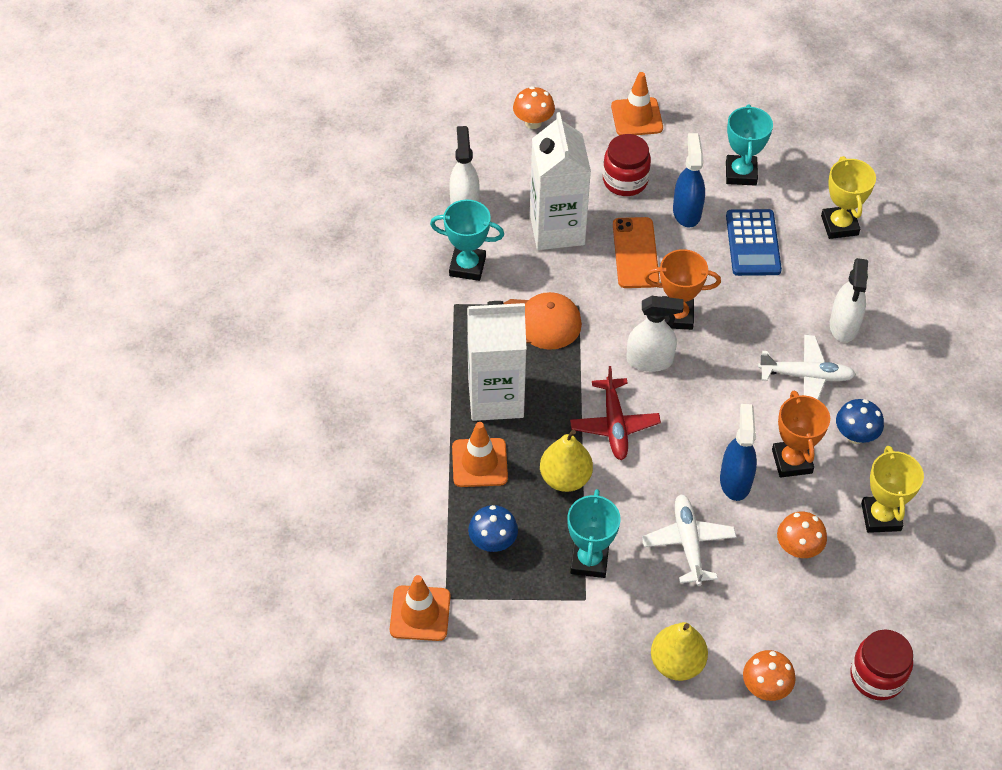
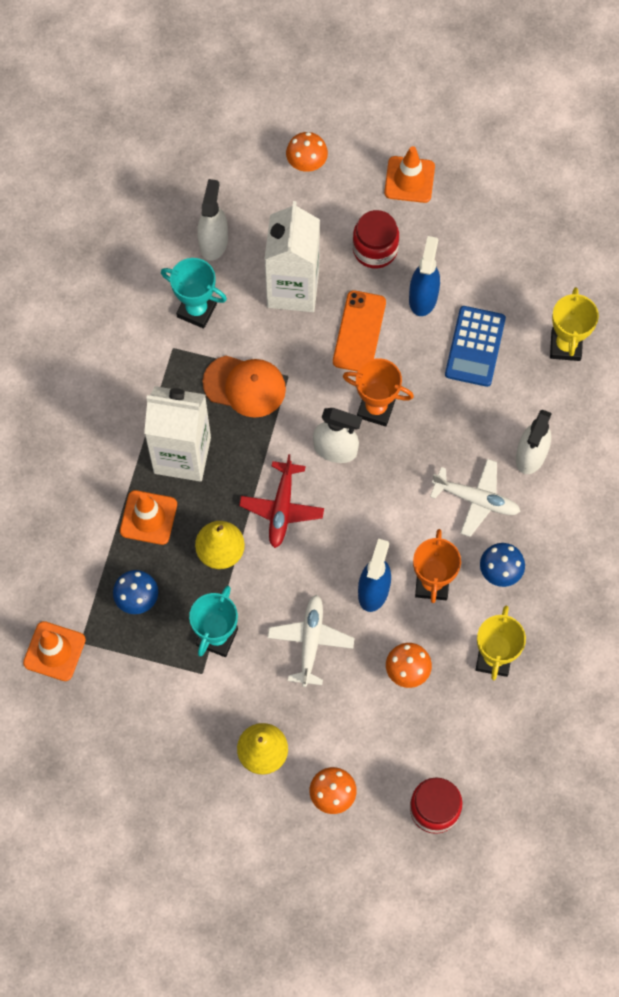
camera: 15 degrees right, 15 degrees up
turquoise trophy [726,104,773,186] -> none

